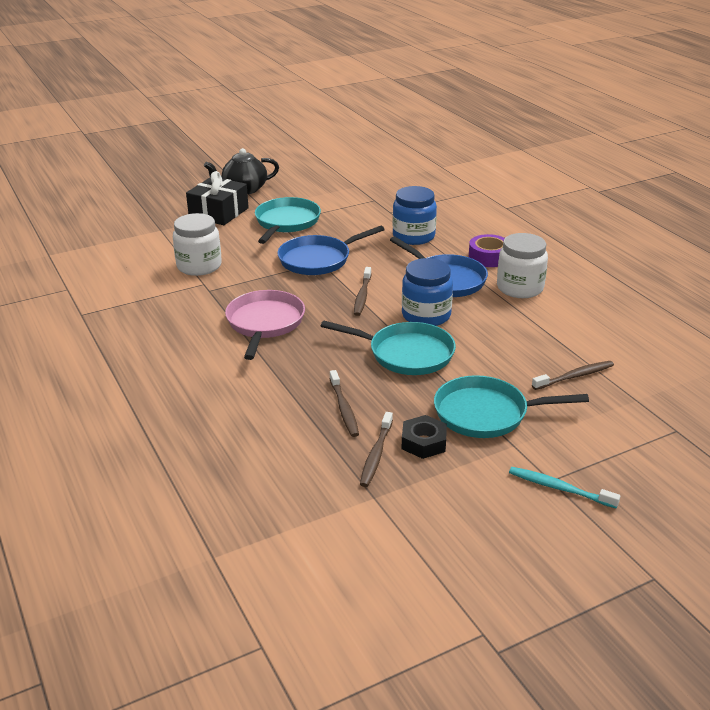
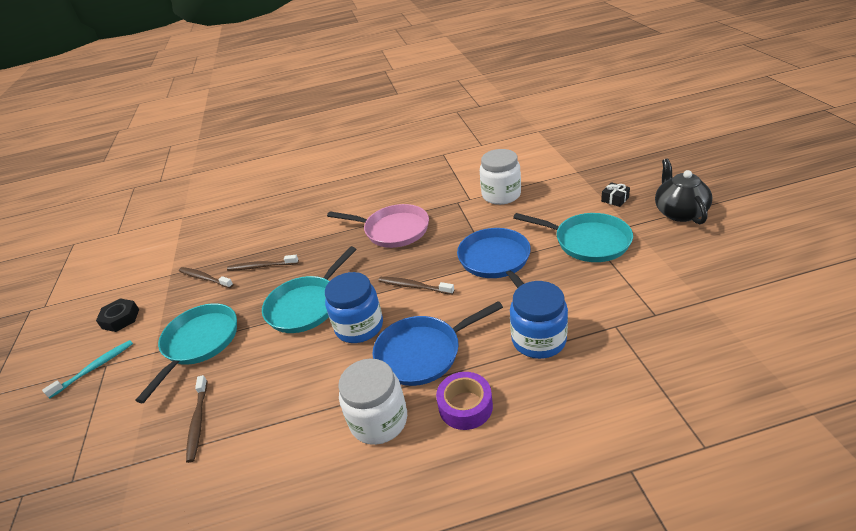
camera: 110 degrees right, 5 degrees up
black gift [186,171,249,225] -> black gift [601,182,630,207], size x0.44
black nut [402,415,447,459] -> black nut moved to [96,298,139,332]

